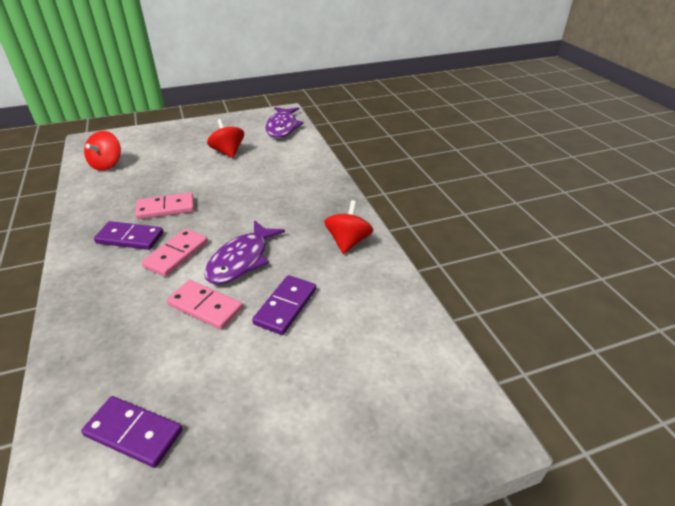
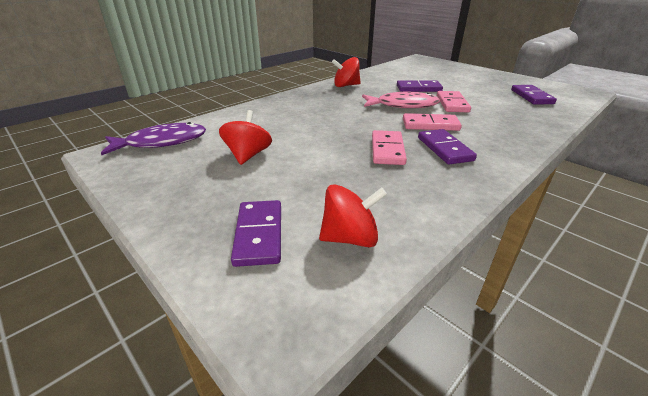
camera: 115 degrees left, 5 degrees down
pink domino [135,192,194,219] -> pink domino turned 45 degrees clockwise [372,130,407,165]
purple fish [204,220,285,285] -> pink fish [362,92,440,108]
red spinning top [207,119,244,158] -> red spinning top turned 150 degrees clockwise [219,110,272,165]
none -> purple domino [231,200,281,267]

